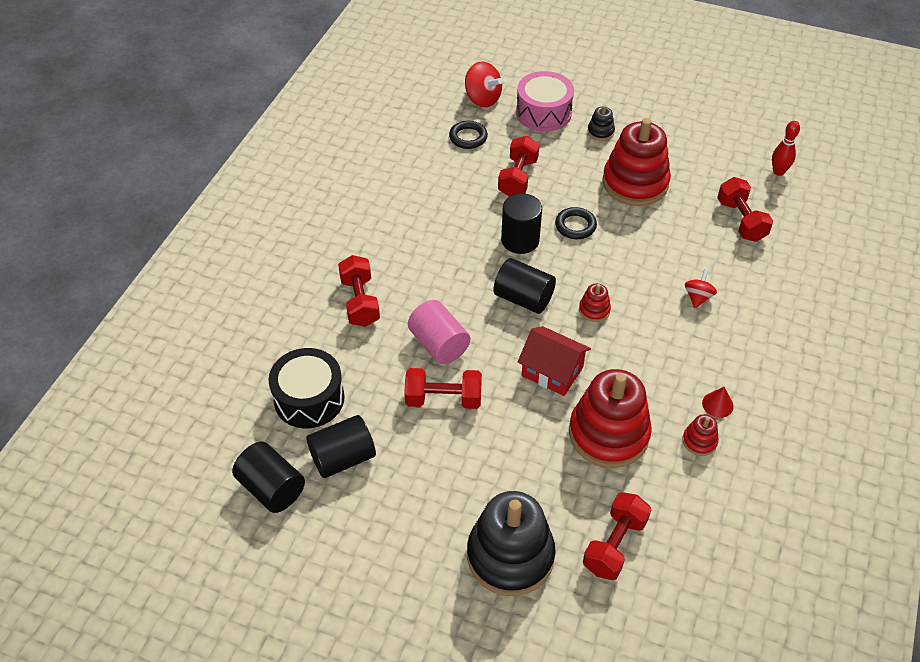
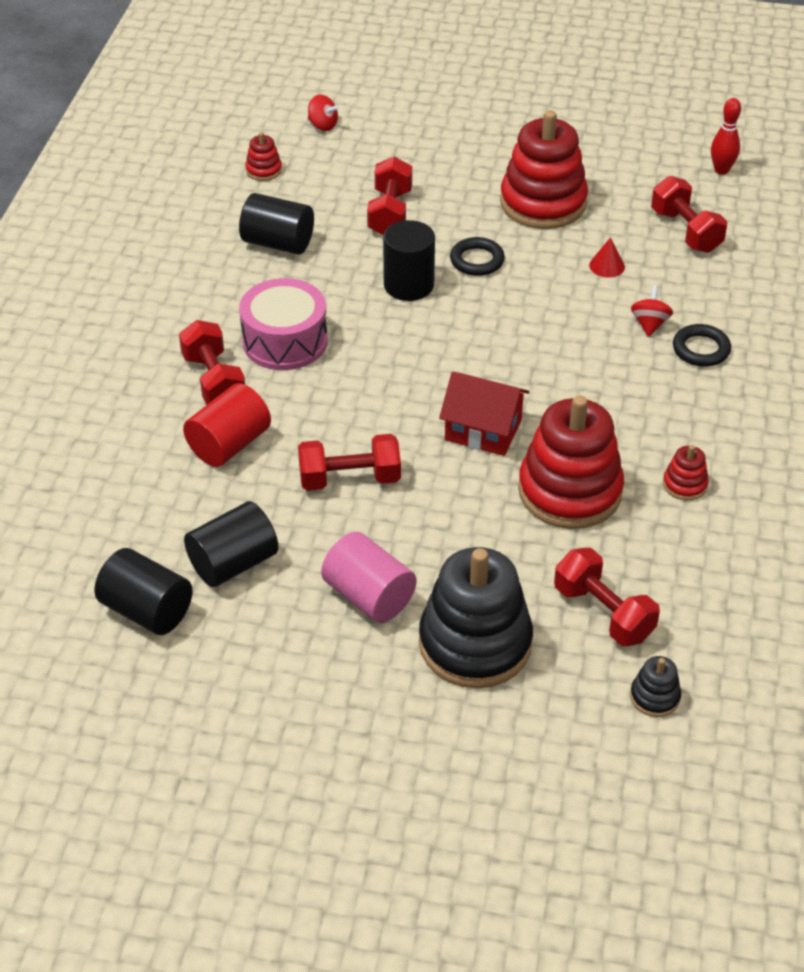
camera: 10 degrees left, 5 degrees down
black drum [269,348,345,428] -> none
pink cylinder [408,300,470,364] -> pink cylinder moved to [321,532,417,623]
black ring [449,121,488,149] -> black ring moved to [673,324,731,367]
red spinning top [465,61,503,107] -> red spinning top [308,94,339,131], size x0.61
black cylinder [493,258,556,314] -> black cylinder moved to [239,193,314,254]
pink drum [516,71,574,132] -> pink drum moved to [239,278,328,370]
red stacking toy [579,283,611,322] -> red stacking toy moved to [245,132,282,181]
red dumbbell [583,492,651,580] -> red dumbbell turned 60 degrees counterclockwise [554,548,660,646]
black stacking toy [587,105,615,141] -> black stacking toy moved to [630,656,681,717]
red cone [702,387,734,418] -> red cone moved to [589,237,625,278]
none -> red cylinder [183,383,271,467]

